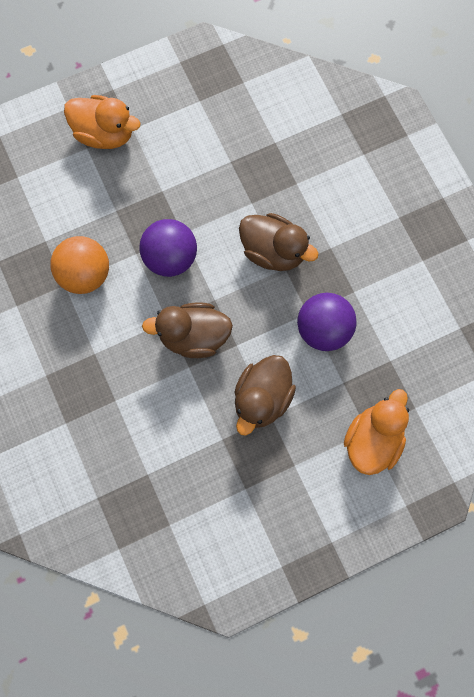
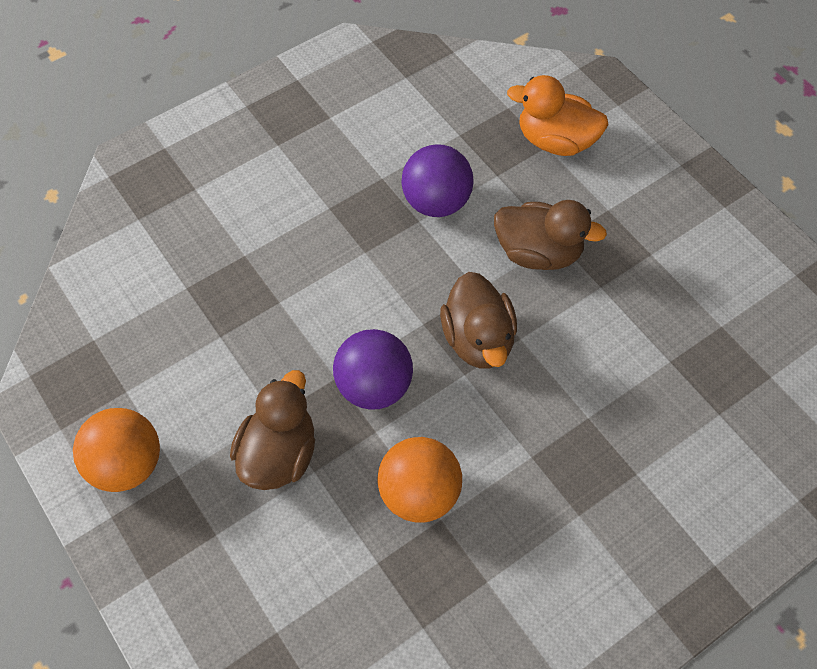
camera: 100 degrees left, 15 degrees down
orange duck [64,95,140,149] -> none
brown duck [239,213,319,271] -> brown duck moved to [230,370,315,490]
none -> orange ball [73,408,160,492]

